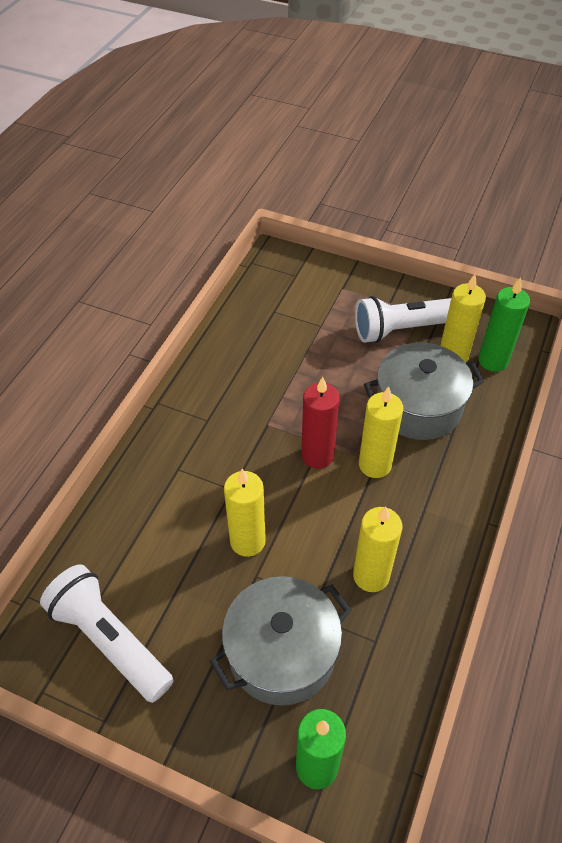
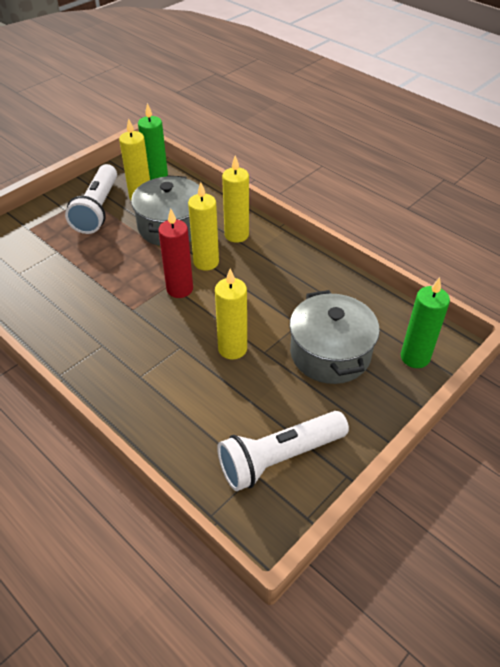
camera: 70 degrees left, 5 degrees down
yellow candle [353,506,402,592] -> yellow candle moved to [222,155,249,243]

